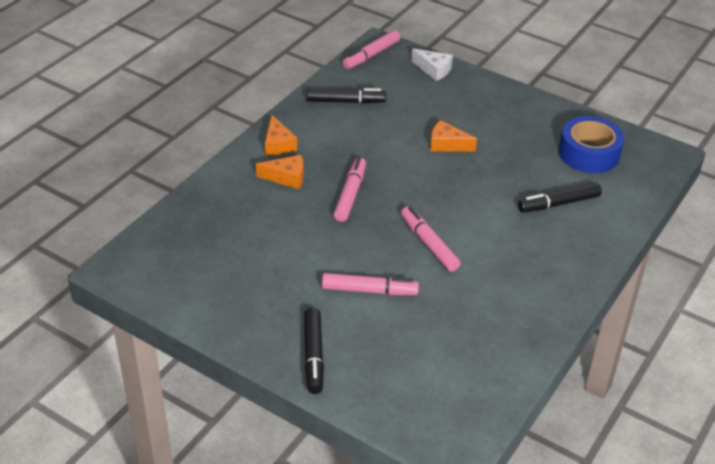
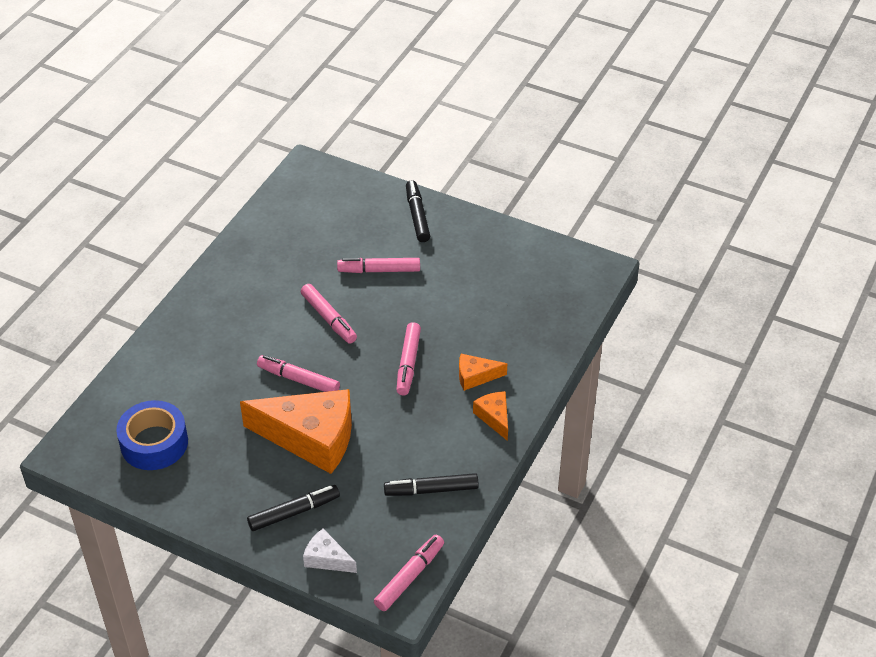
camera: 175 degrees right, 5 degrees up
orange cheese [430,120,477,152] -> orange cheese [240,389,352,474], size x2.18
black marker [518,182,602,213] -> black marker moved to [247,485,340,531]
none -> pink marker [257,355,340,392]

